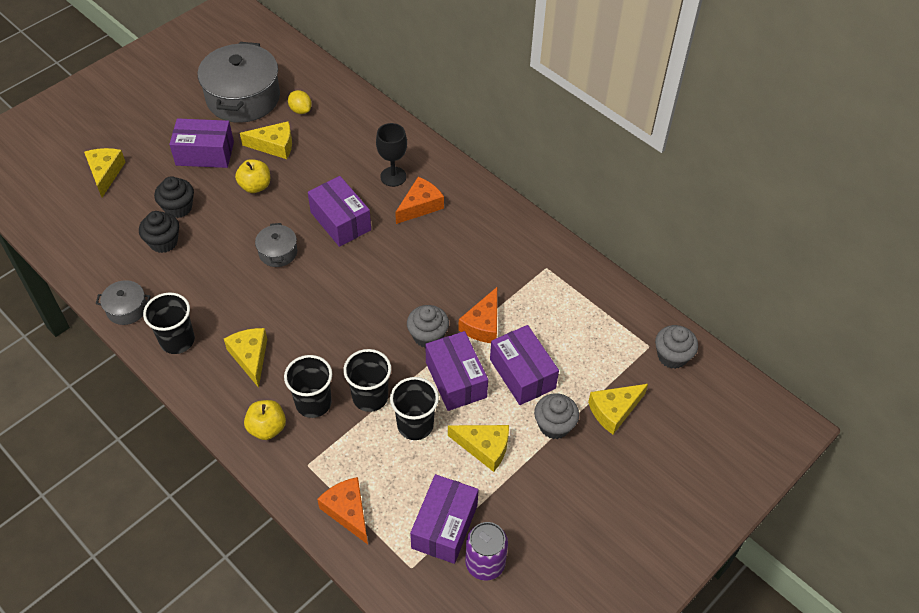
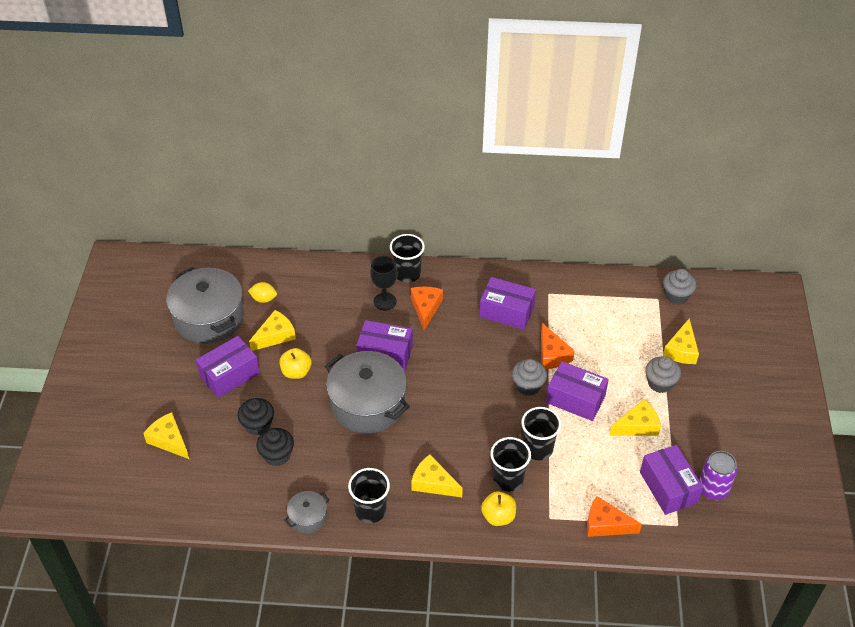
camera: 40 degrees left, 5 degrees down
grey pot [255,223,297,267] -> grey pot [325,351,410,434], size x2.14
black cup [390,377,439,440] -> black cup moved to [390,234,425,283]
purple box [490,325,559,405] -> purple box moved to [479,277,536,330]

